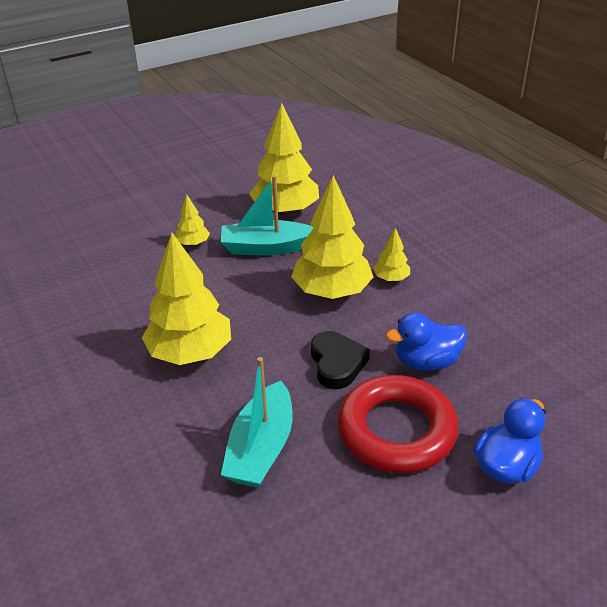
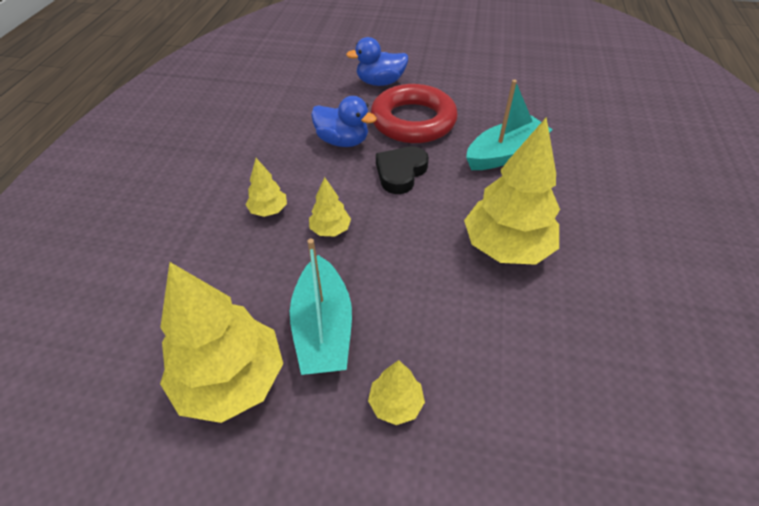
camera: 140 degrees left, 10 degrees up
turquoise boat [221,175,313,255] -> turquoise boat turned 45 degrees clockwise [290,239,352,375]
yellow tree [291,175,373,299] -> yellow tree [309,177,351,236], size x0.47

